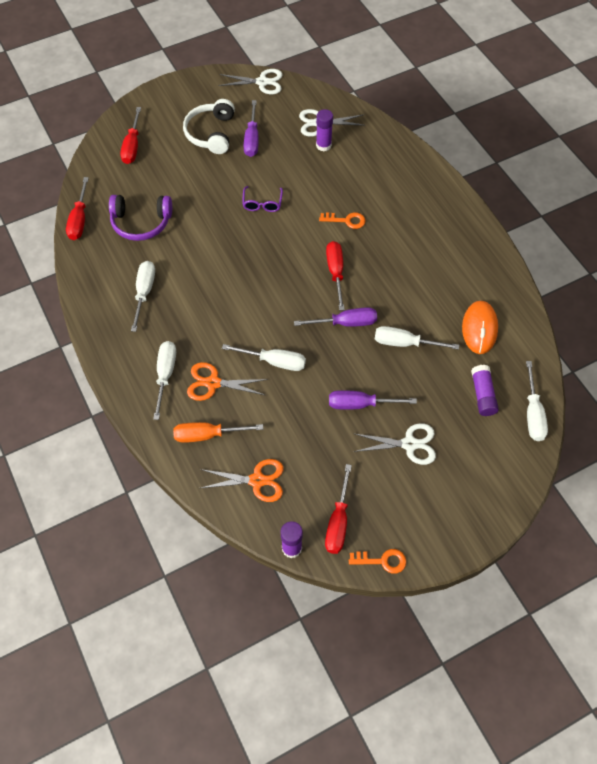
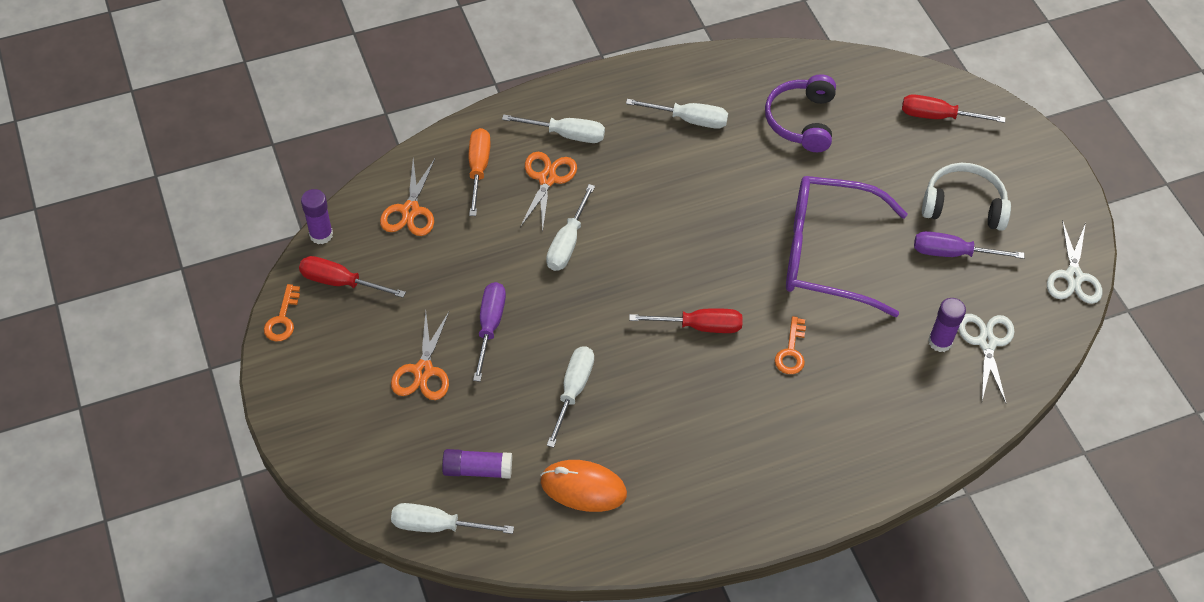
camera: 95 degrees right, 5 degrees down
red screwdriver [66,177,89,240] -> none
purple glasses [242,186,283,212] -> purple glasses [786,176,908,317], size x2.50
purple screwdriver [294,307,377,327] -> none
white scissors [354,423,436,465] -> orange scissors [391,312,449,400]

